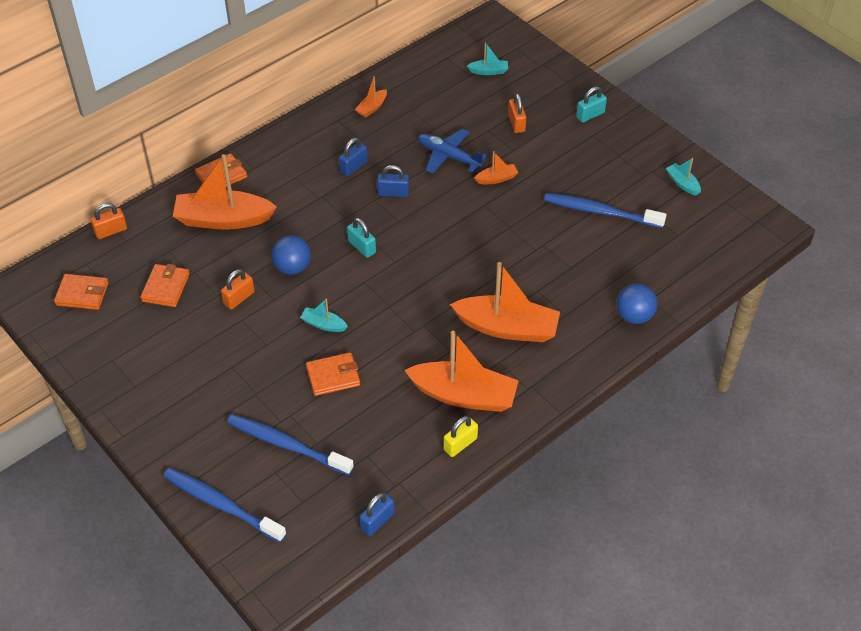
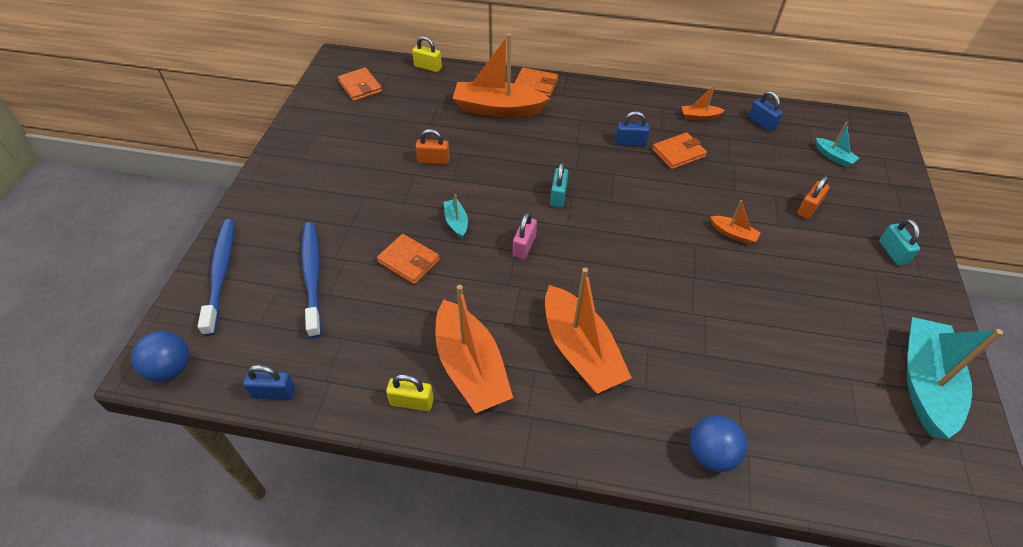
camera: 50 degrees right, 0 degrees up
orange padlock [90,203,127,239] -> yellow padlock [412,36,442,72]
orange wallet [140,264,190,307] -> orange wallet moved to [652,132,707,170]
orange boat [173,154,277,230] -> orange boat turned 45 degrees counterclockwise [453,33,550,118]
blue ball [271,235,311,275] -> blue ball moved to [131,331,189,382]
blue padlock [377,165,409,197] -> blue padlock moved to [748,91,783,132]
blue plane [418,128,487,174] -> none
blue toothbrush [544,193,666,228] -> none
turquoise padlock [576,86,607,123] -> turquoise padlock turned 60 degrees clockwise [879,219,920,266]
turquoise boat [666,158,701,195] -> turquoise boat [907,317,1003,438], size x2.22
none -> pink padlock [513,213,537,259]

